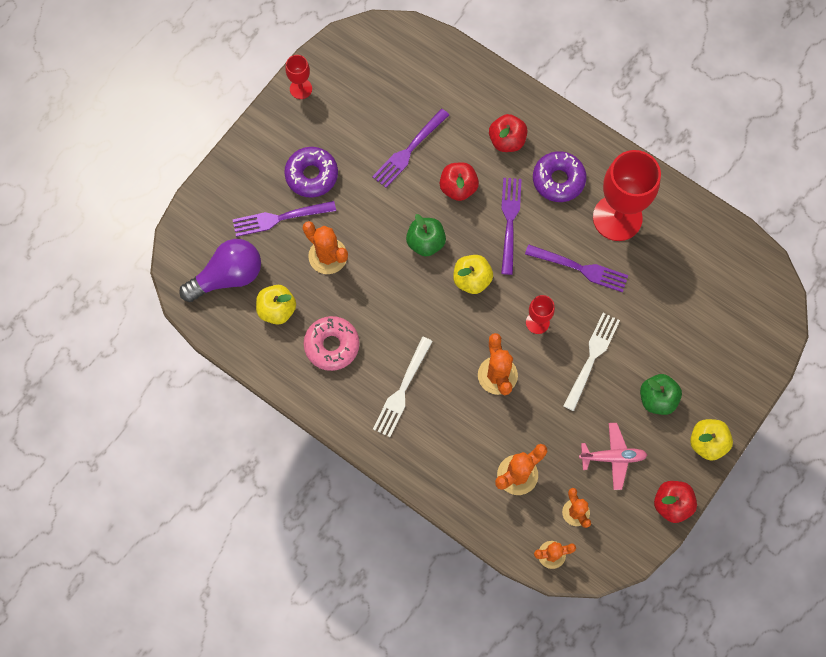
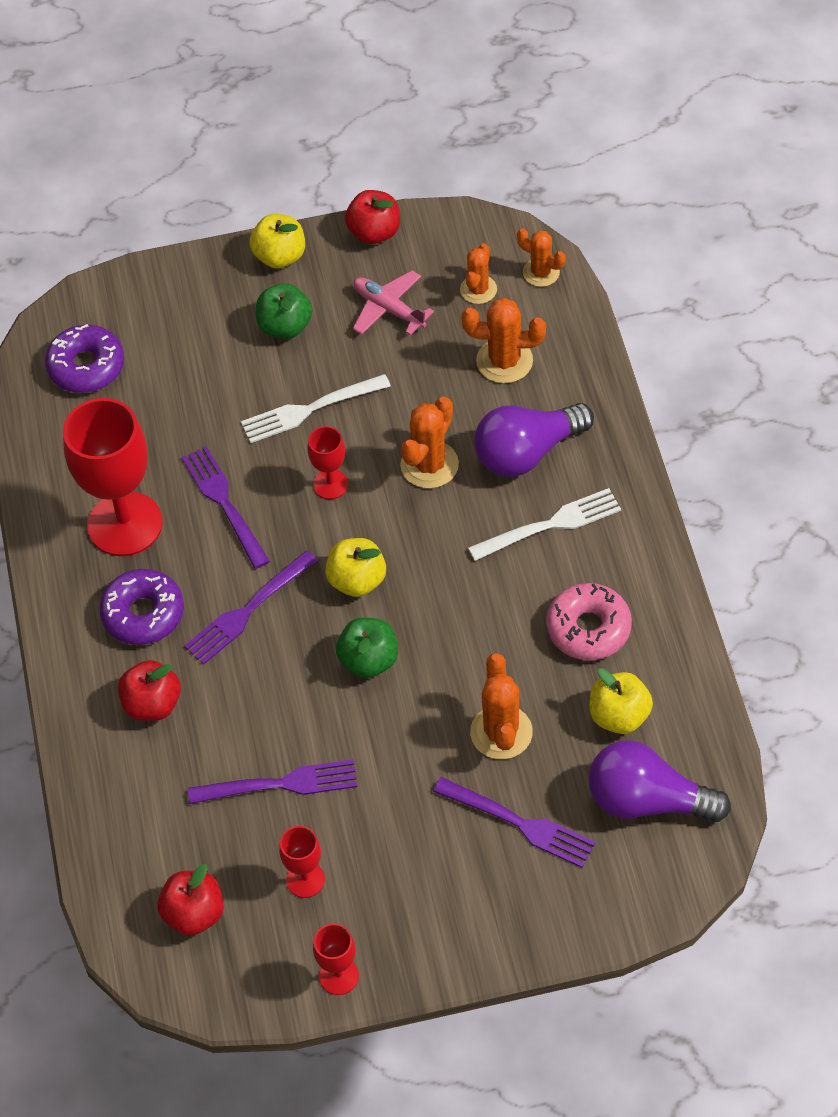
camera: 135 degrees left, 15 degrees down
purple donut [284,147,338,198] -> purple donut moved to [45,324,124,393]
red apple [440,162,479,201] -> red apple moved to [158,864,224,936]
none -> red goblet [279,826,325,898]
none -> purple light bulb [474,403,594,477]

